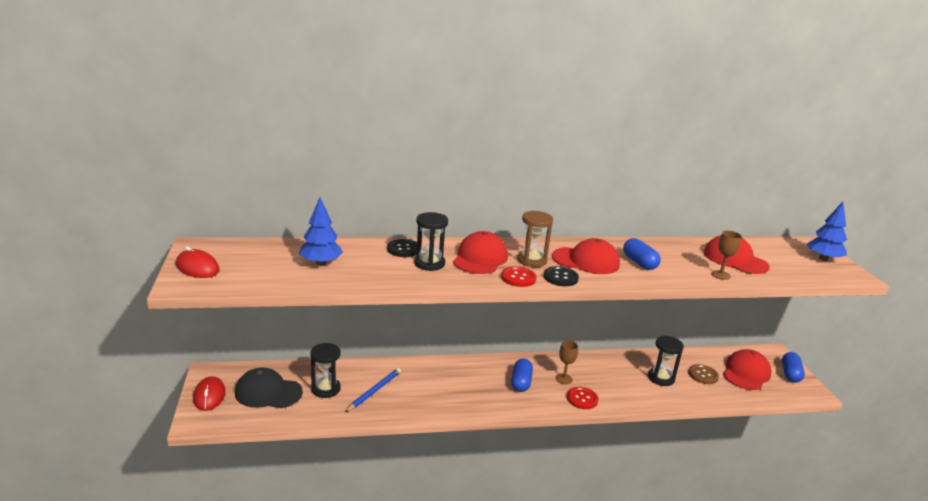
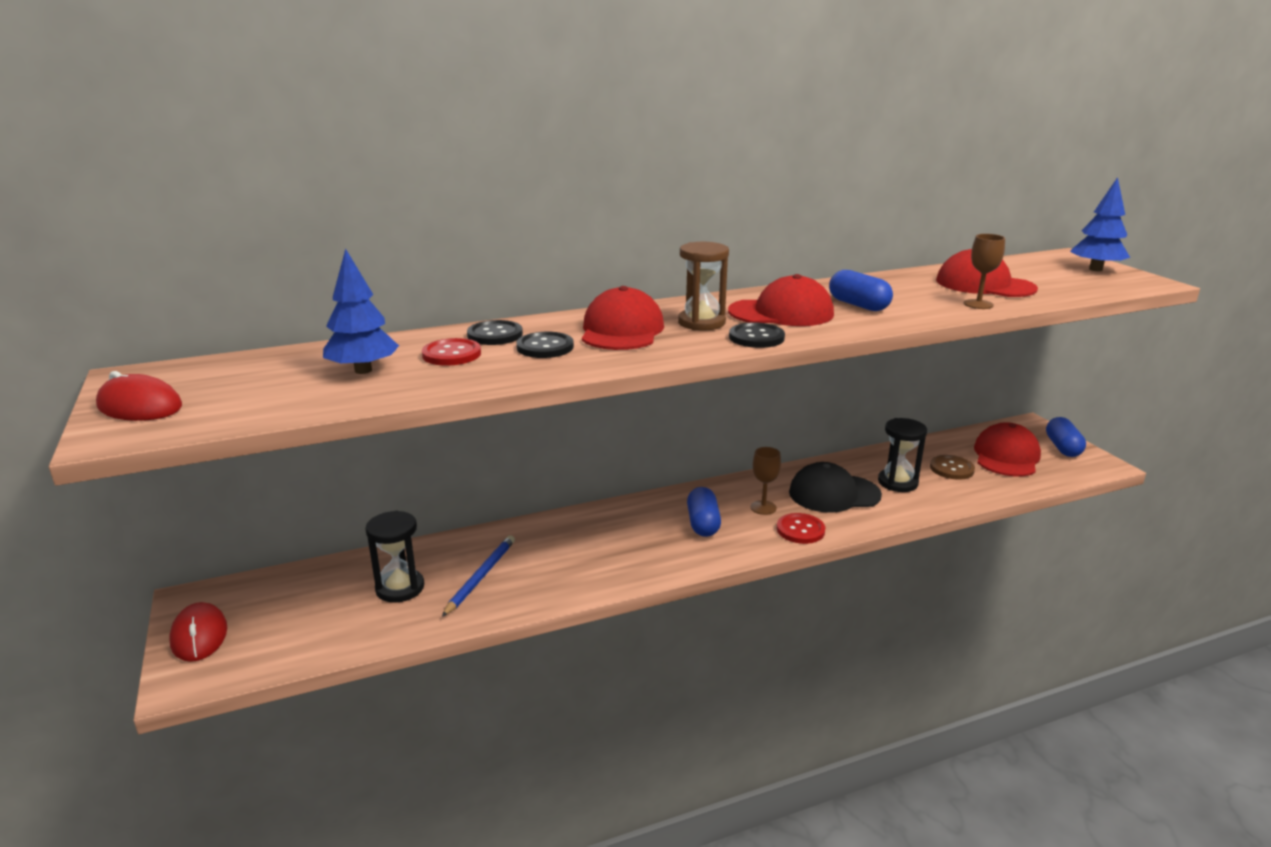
camera: 10 degrees left, 0 degrees up
black cap [235,368,303,408] -> black cap moved to [789,462,882,513]
black hourglass [414,212,448,271] -> black button [516,332,574,358]
red button [501,267,536,287] -> red button moved to [422,338,481,366]

